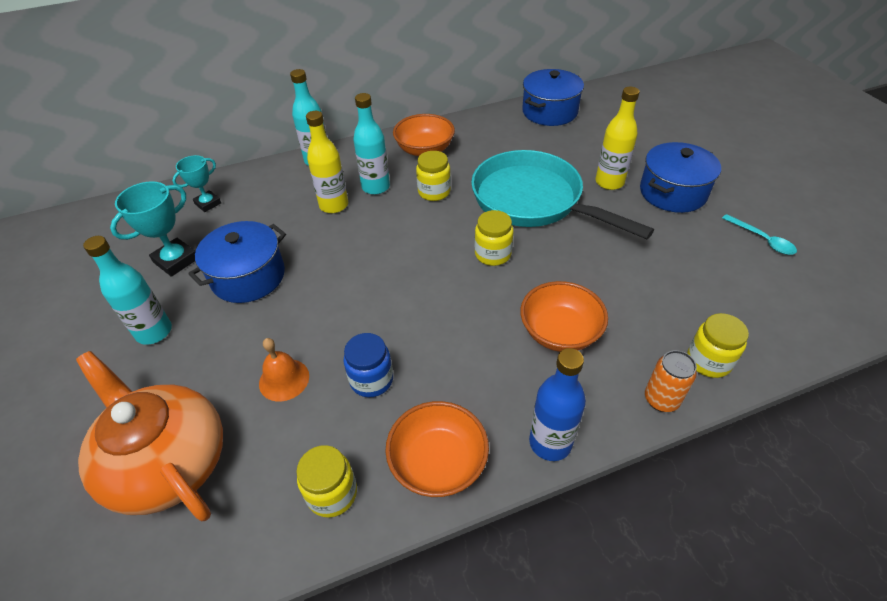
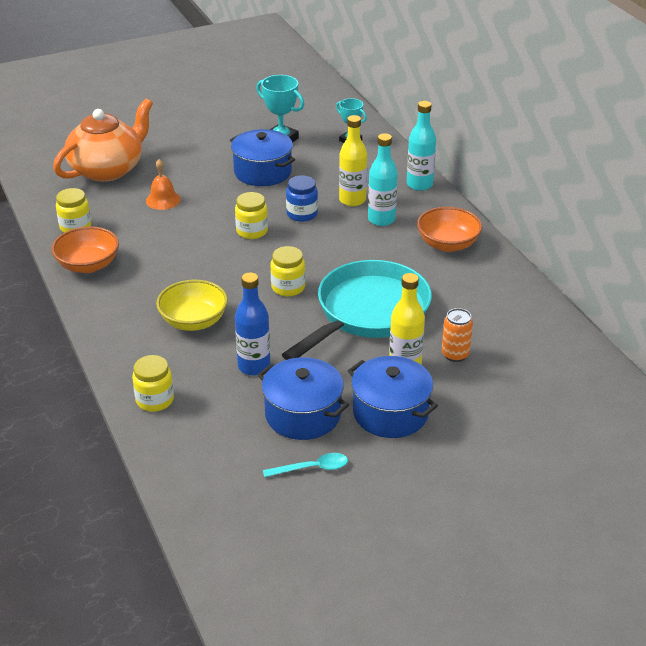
camera: 85 degrees right, 10 degrees down
turquoise bottle [83,236,172,345] -> none
blue jar [343,333,393,397] -> blue jar moved to [286,176,318,222]
yellow jar [416,151,451,201] -> yellow jar moved to [235,192,268,239]
orange bowl [520,281,608,352] -> yellow bowl [156,280,228,331]
blue pot [522,69,584,126] -> blue pot moved to [258,357,349,440]
blue bottle [529,348,586,461] -> blue bottle moved to [235,272,270,376]
orange can [645,350,697,412] -> orange can moved to [442,308,473,362]
turquoise spoon [722,214,797,255] -> turquoise spoon turned 150 degrees counterclockwise [263,453,348,478]

